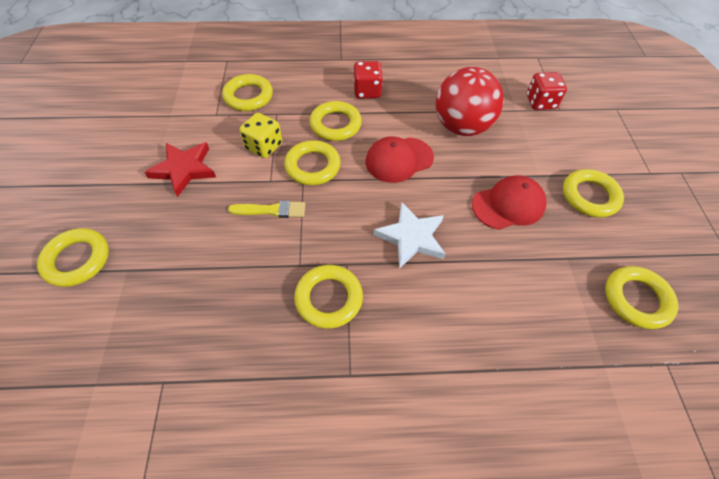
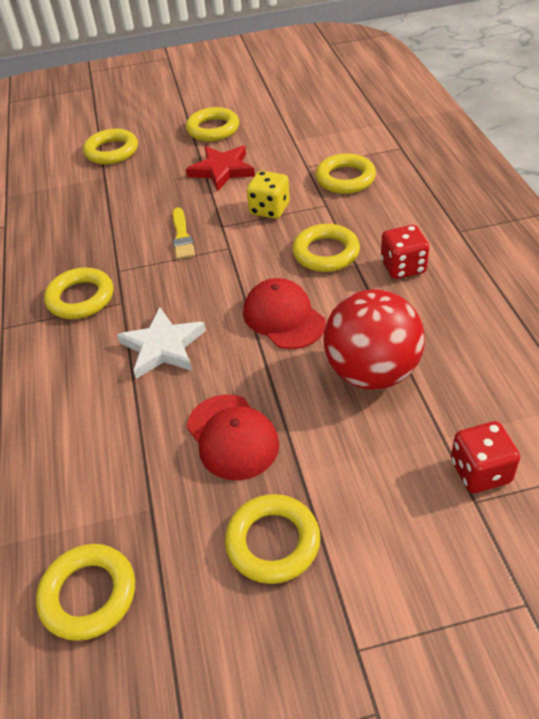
camera: 85 degrees right, 10 degrees down
yellow ring [284,140,341,185] -> yellow ring moved to [186,107,239,142]

